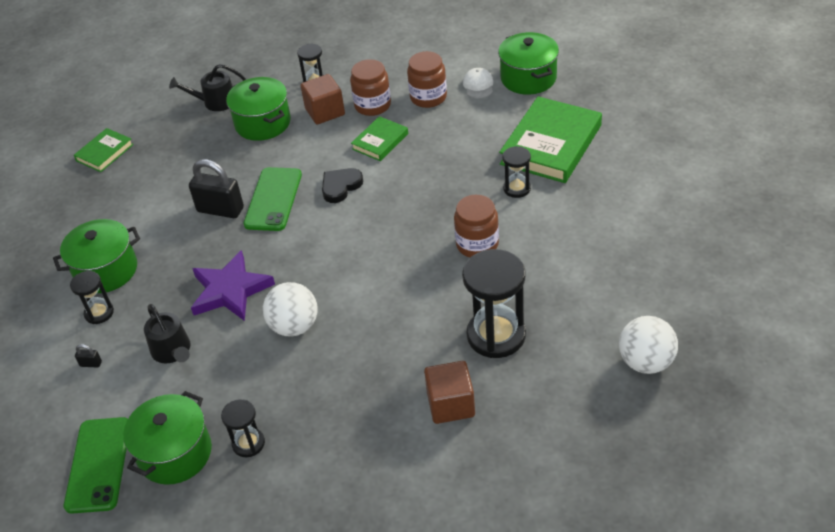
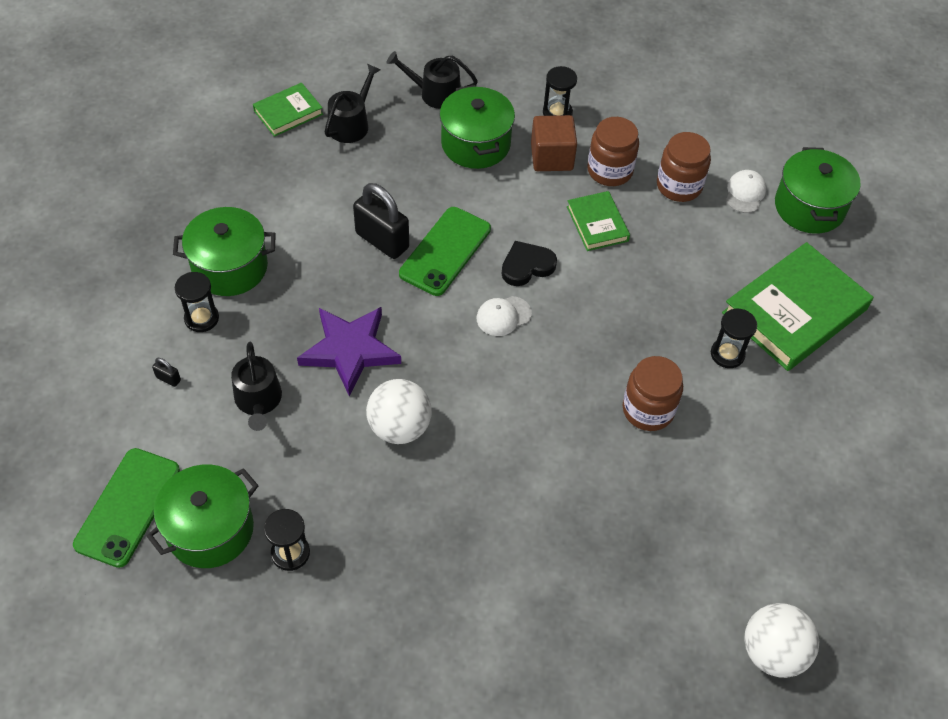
camera: 15 degrees right, 10 degrees up
green book [351,116,408,161] -> green book turned 75 degrees counterclockwise [567,191,630,251]
brown cube [424,361,475,424] -> none
black hourglass [462,249,526,358] -> none
none -> black watering can [325,64,380,143]
none -> white cap [476,296,532,336]

